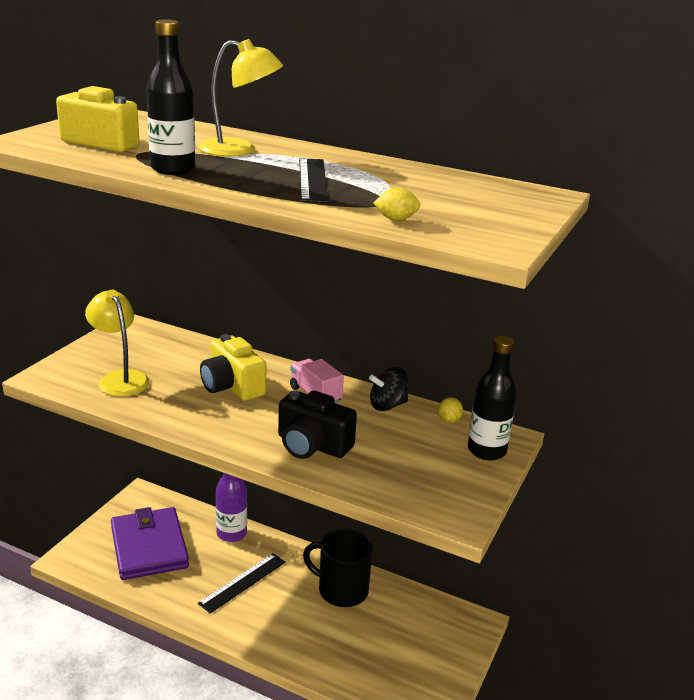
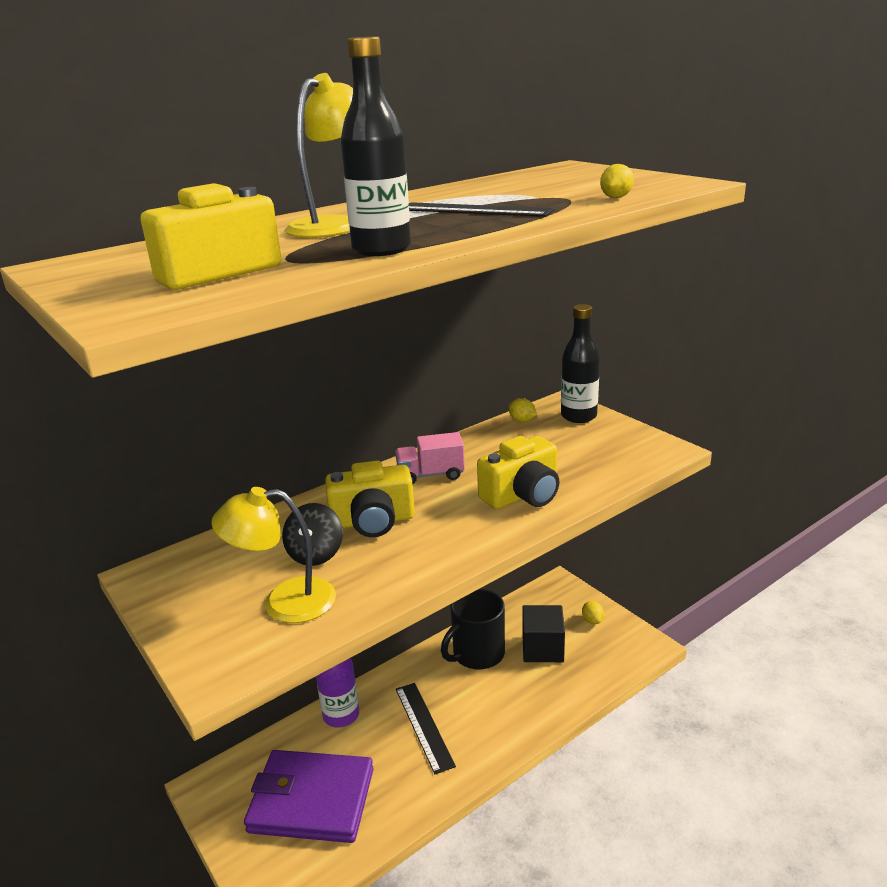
camera: 60 degrees left, 0 degrees up
black camera [278,390,357,459] -> yellow camera [477,436,559,509]
black spinning top [369,367,408,411] -> black spinning top moved to [282,503,343,566]
none -> black cube [522,605,565,662]
none -> yellow lemon [582,601,604,624]

